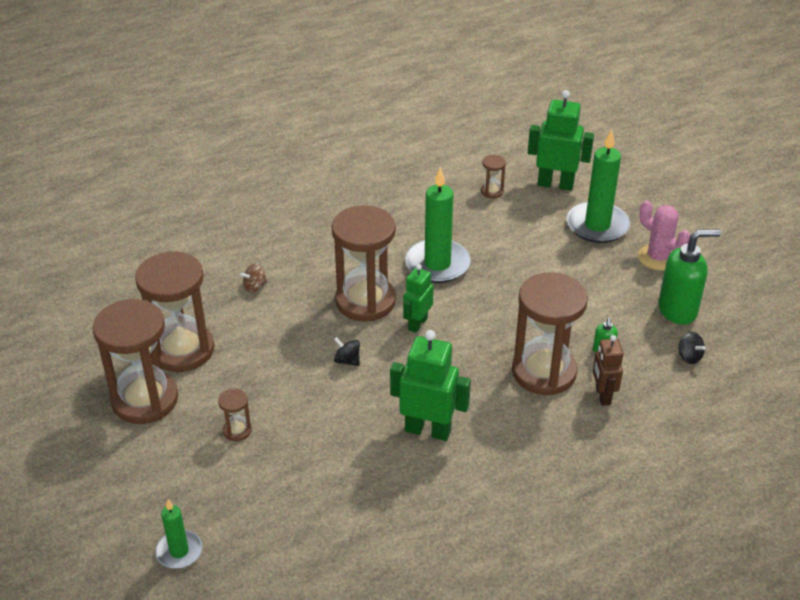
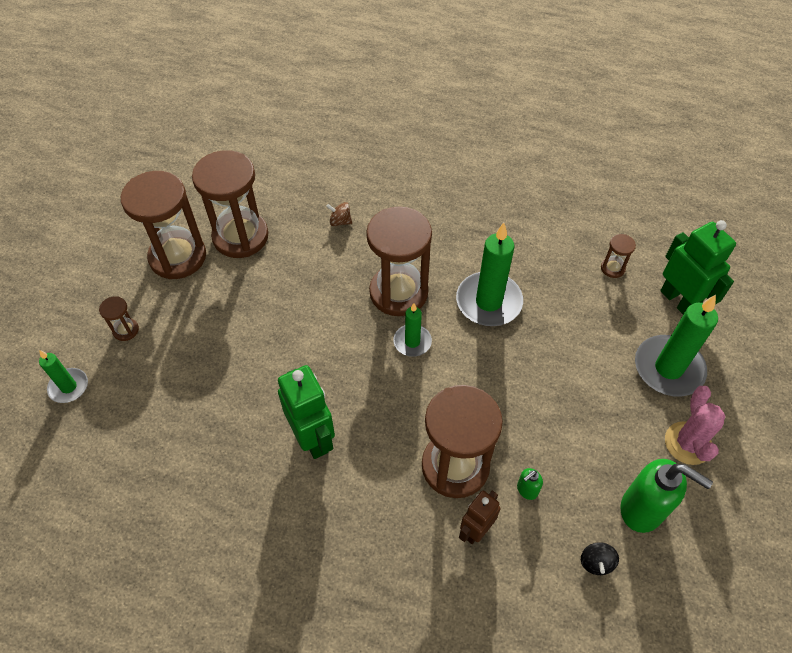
camera: 45 degrees right, 15 degrees up
brown hourglass [218,389,252,441] -> brown hourglass moved to [99,296,139,341]
black spinning top [334,337,360,366] -> none
green robot [403,264,434,333] -> green candle [393,303,432,357]

